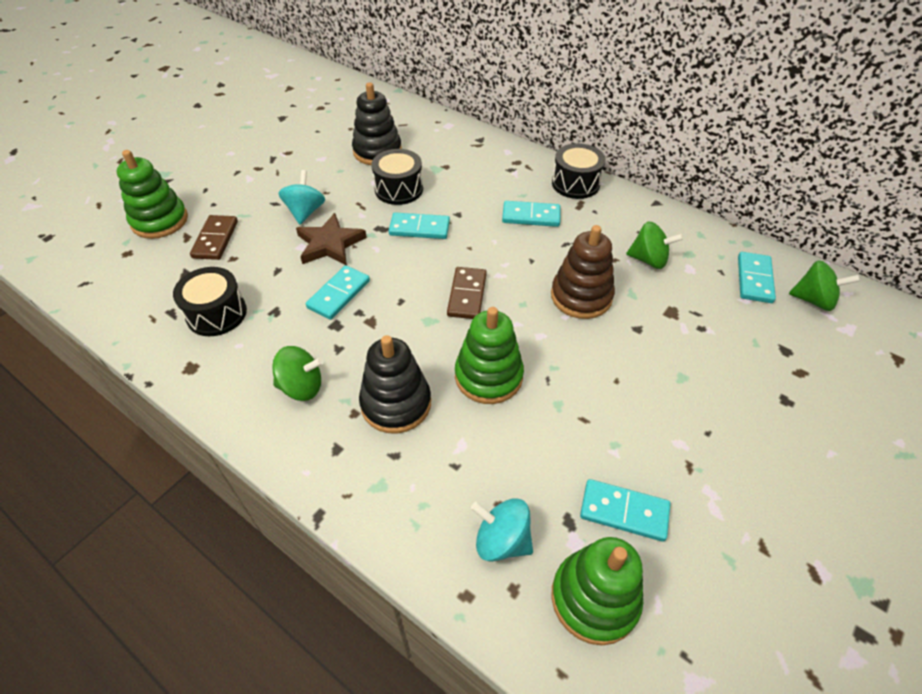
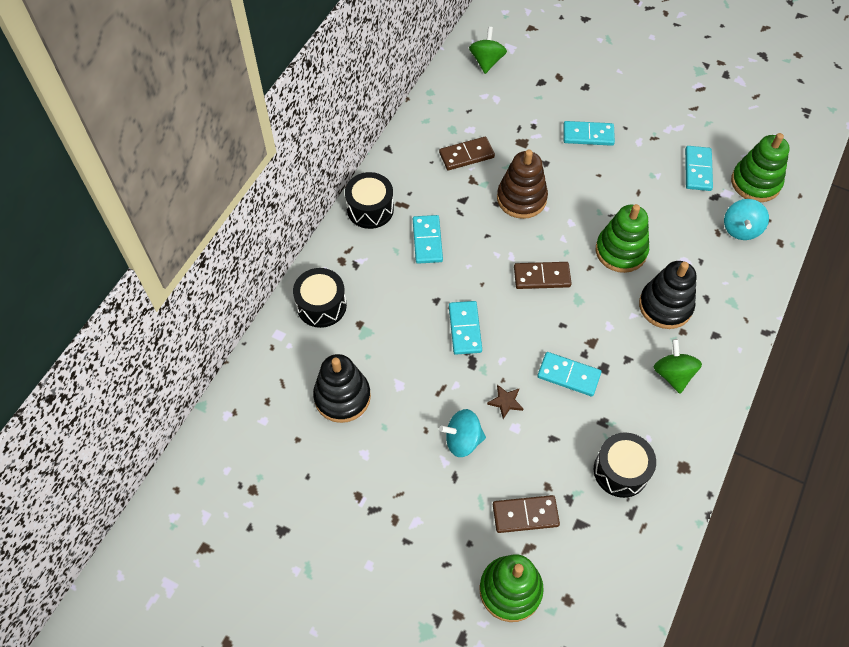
camera: 100 degrees left, 10 degrees up
brown star [296,213,367,265] -> brown star [487,384,523,419], size x0.52
black drum [371,149,423,205] -> black drum moved to [293,268,347,328]
green spinning top [626,221,684,269] -> brown domino [439,136,495,170]
turquoise domino [738,252,776,303] -> turquoise domino moved to [563,121,615,146]

